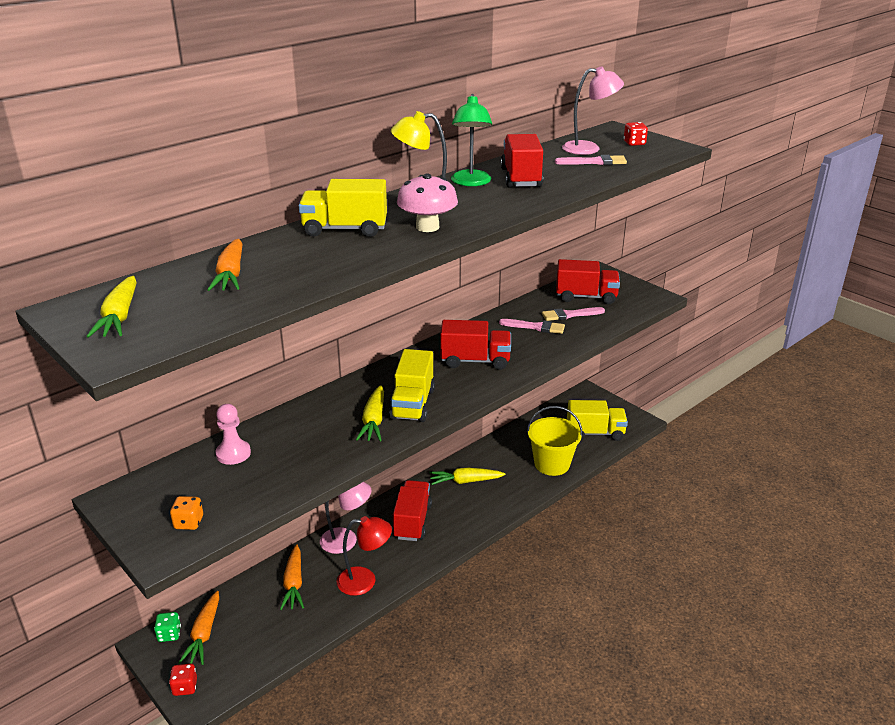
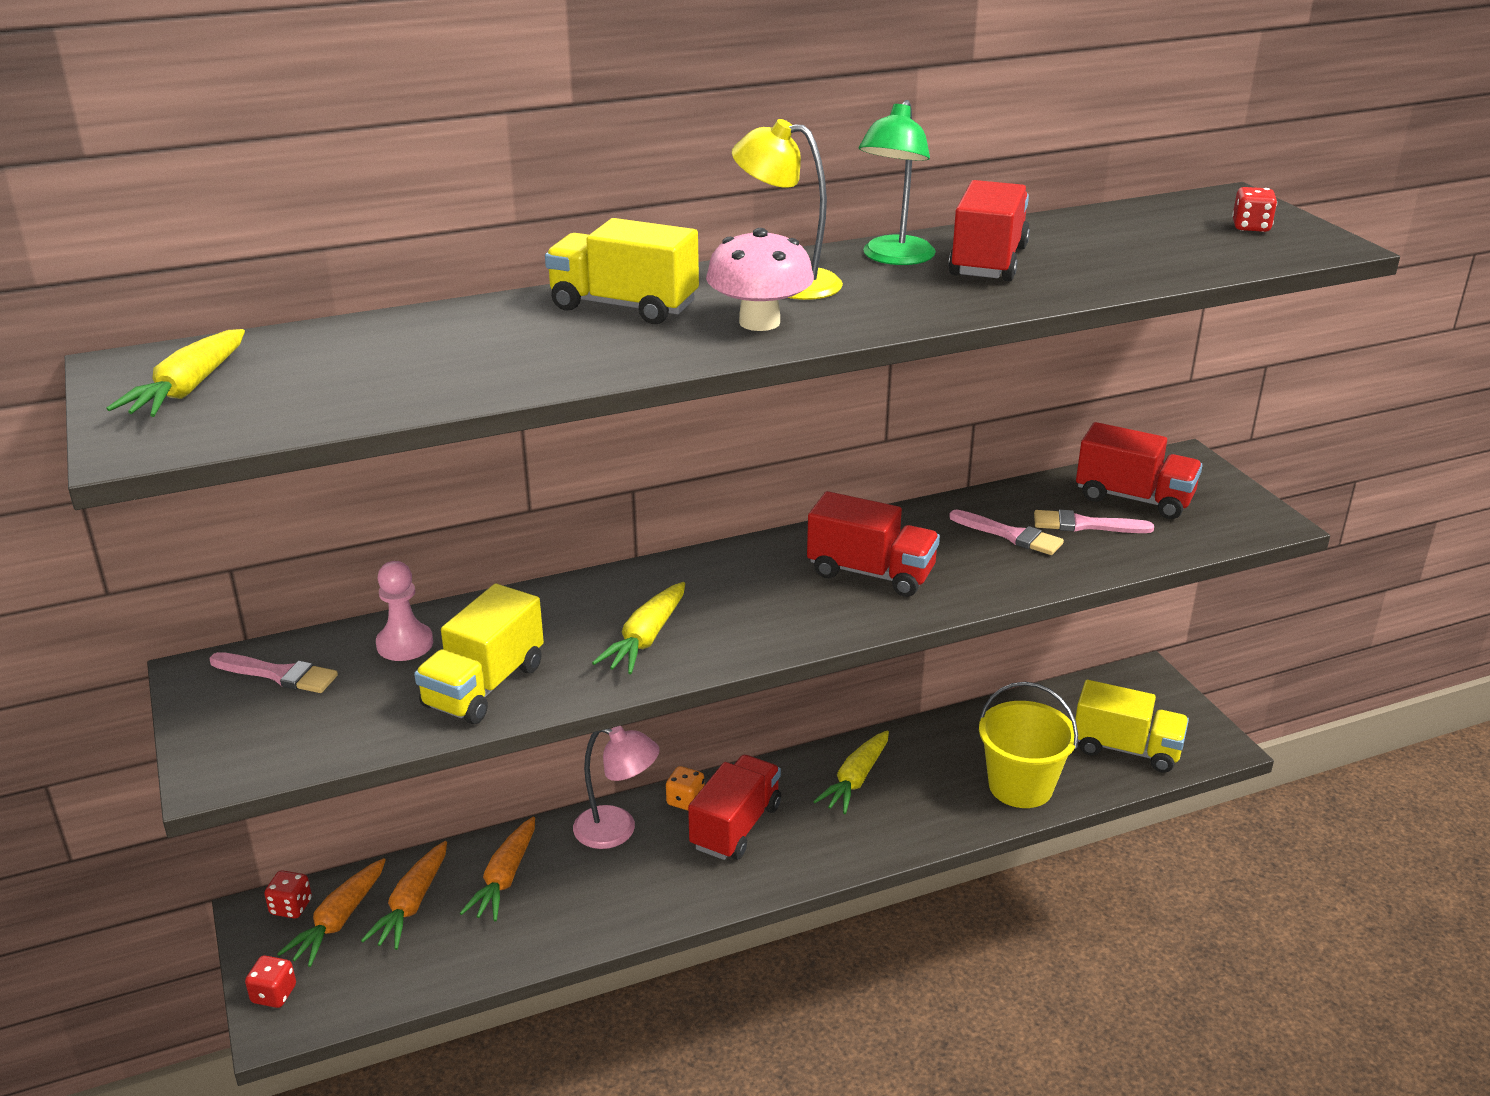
camera: 20 degrees right, 0 degrees up
green dice [154,612,181,642] -> red dice [264,870,312,918]
orange dice [170,496,203,530] -> orange dice moved to [666,766,704,811]
orange carrot [207,239,242,291] -> orange carrot moved to [361,841,447,950]
red lamp [336,516,392,596] -> none
yellow truck [389,349,435,422] -> yellow truck moved to [414,583,544,724]
yellow carrot [429,468,506,485] -> yellow carrot turned 75 degrees counterclockwise [813,731,889,814]
pink brush [555,155,627,165] -> pink brush moved to [210,652,338,693]
pink lamp [562,66,624,155] -> none

